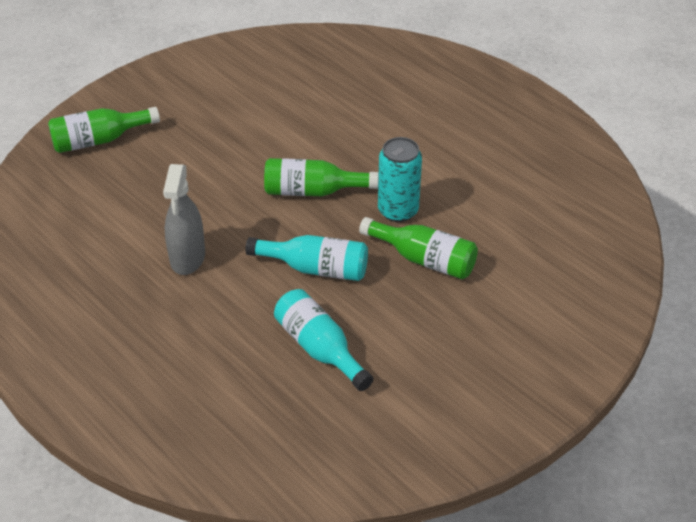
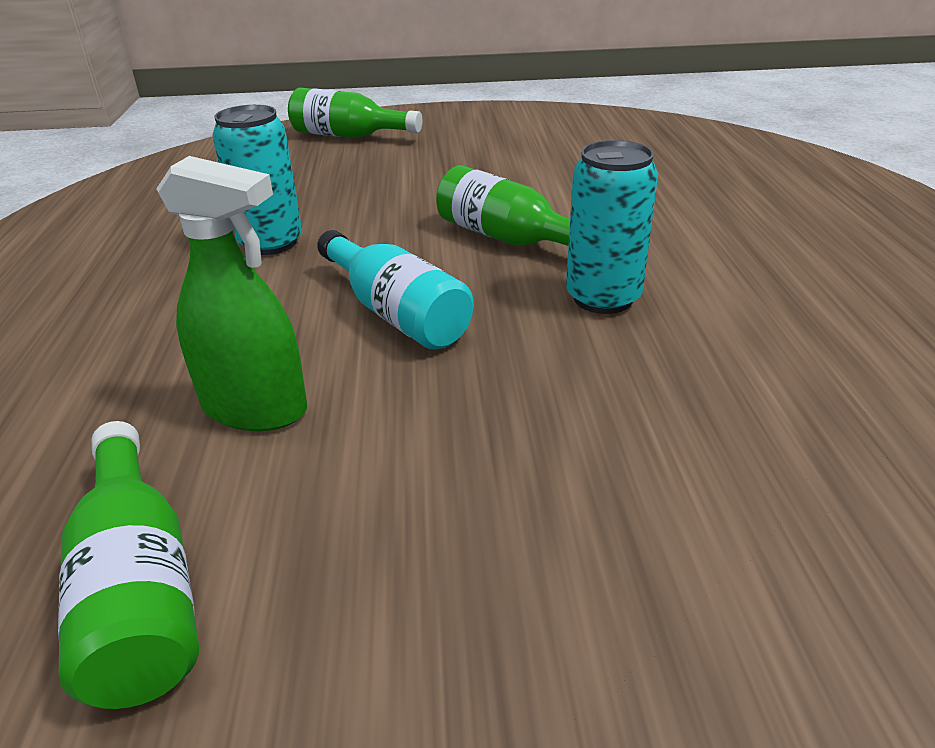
camera: 40 degrees right, 10 degrees down
grey spray bottle [163,164,205,275] -> turquoise can [212,105,302,255]
turquoise bottle [274,289,373,391] -> green spray bottle [156,156,307,431]
green bottle [359,217,478,279] -> green bottle moved to [58,421,199,709]

